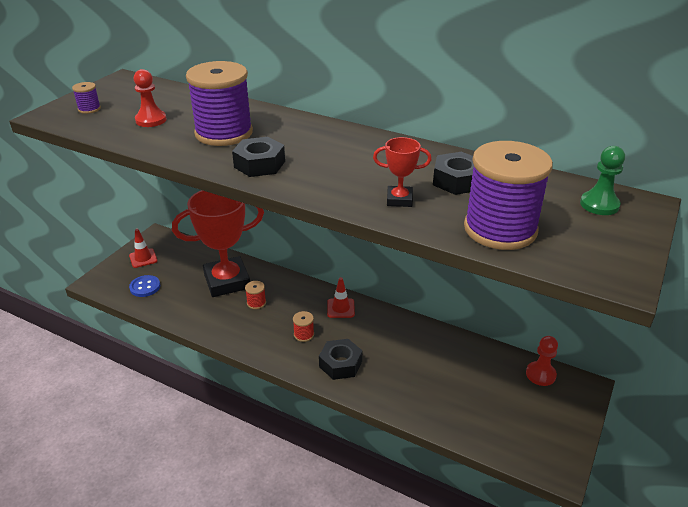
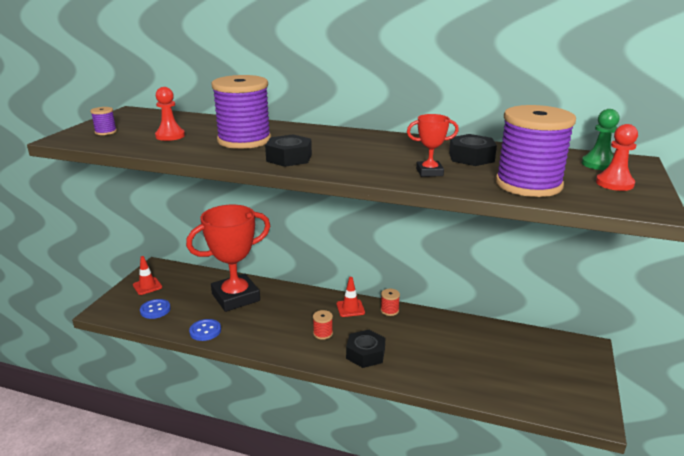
camera: 10 degrees left, 10 degrees down
red spool [245,281,266,309] -> red spool moved to [381,289,400,316]
red pawn [526,336,558,386] -> red pawn moved to [596,124,638,191]
none -> blue button [189,319,221,341]

